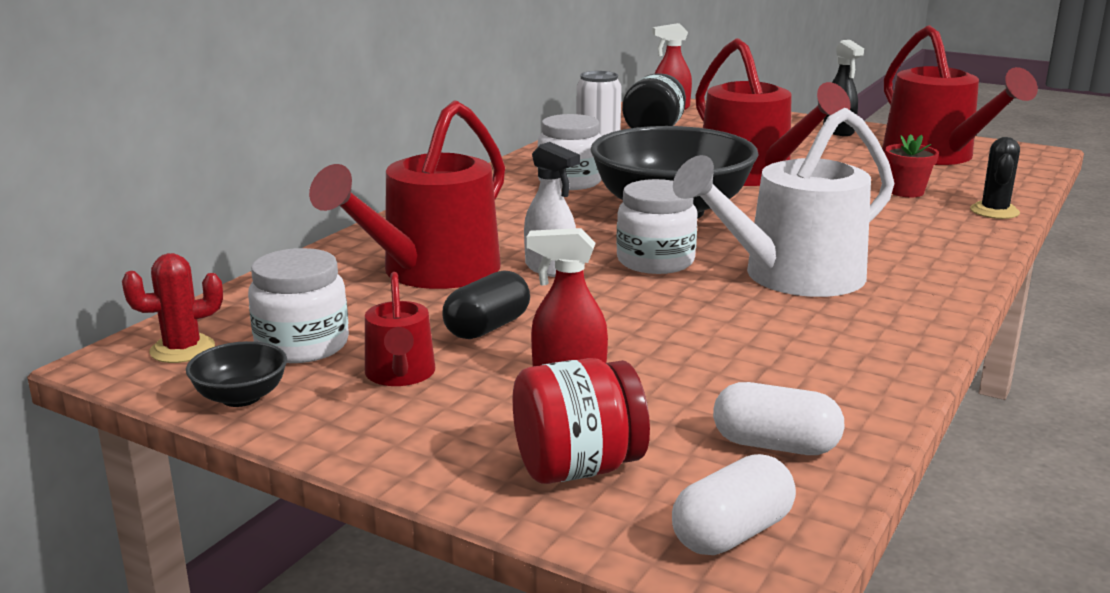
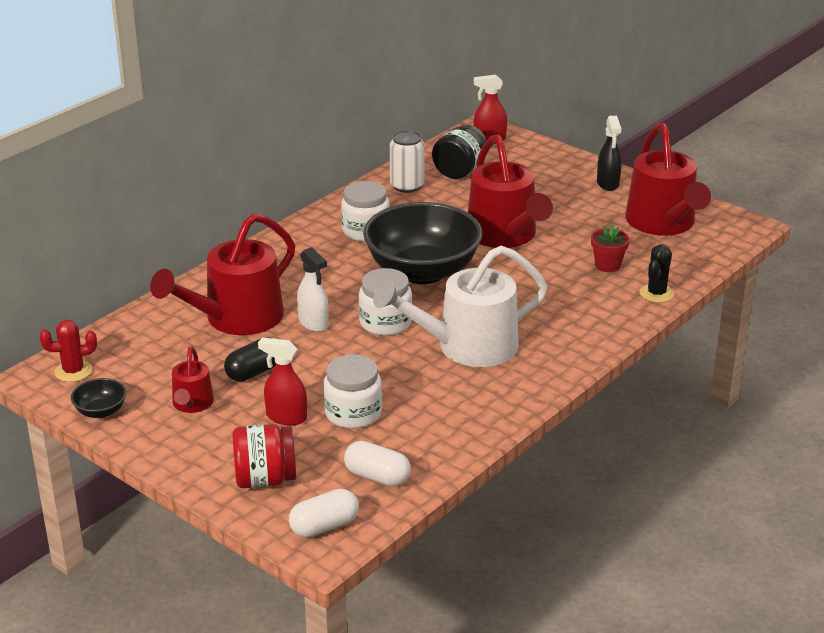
camera: 10 degrees right, 10 degrees up
white jar [248,248,349,363] -> white jar moved to [323,354,382,429]

